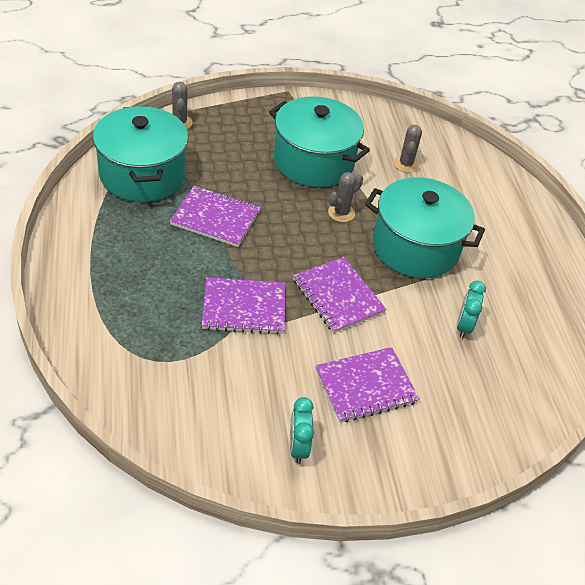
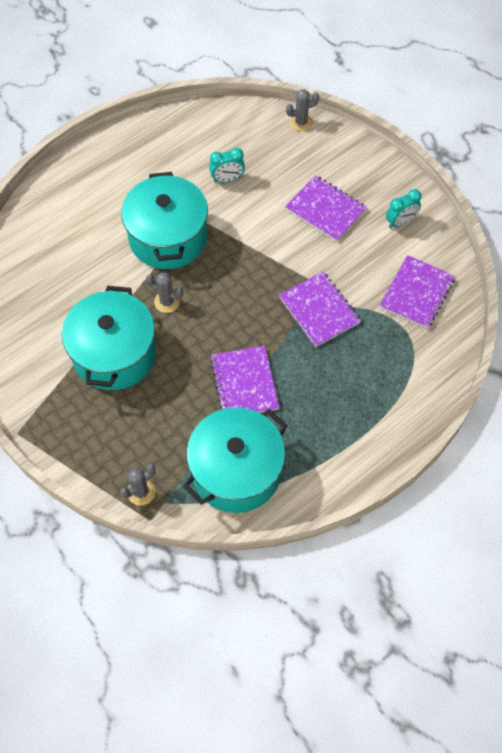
camera: 115 degrees left, 15 degrees up
purple notebook [293,257,386,333] -> purple notebook moved to [379,255,455,329]
grey cactus [394,125,422,173] -> grey cactus moved to [286,89,319,131]

